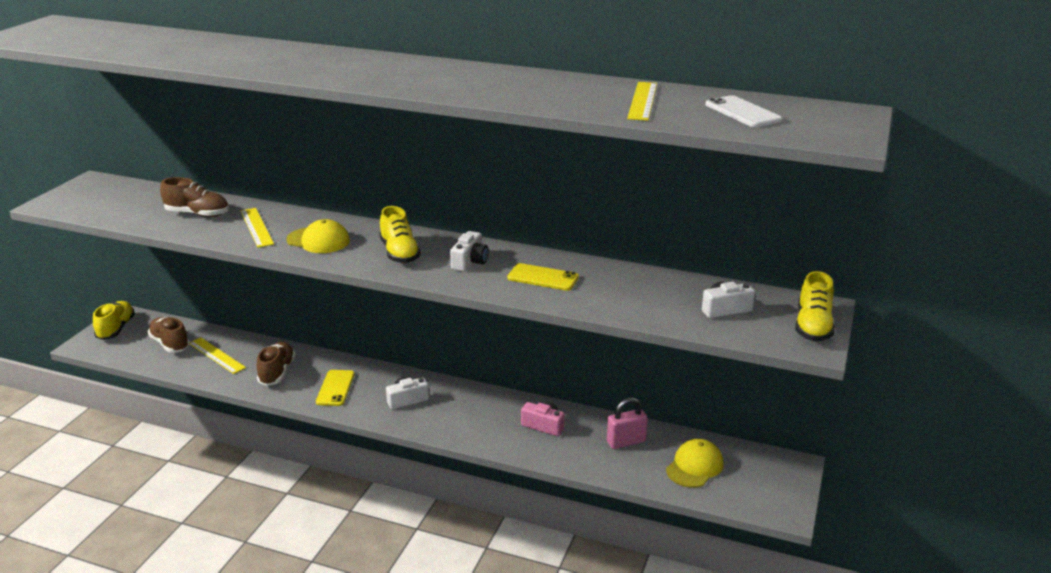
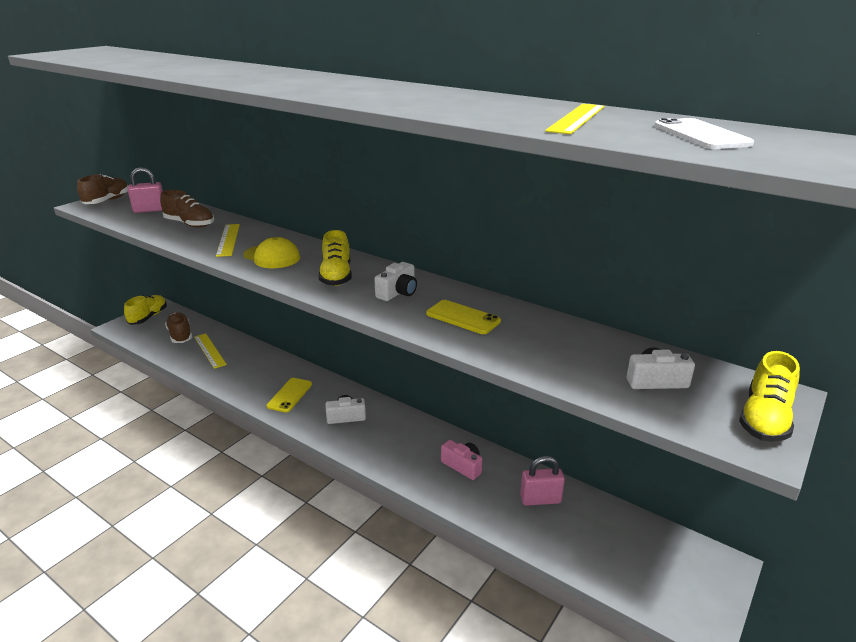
camera: 15 degrees right, 0 degrees up
brown shoe [257,342,296,386] -> brown shoe moved to [77,174,128,204]
yellow cap [666,439,724,487] -> none
none -> pink padlock [127,167,163,213]

